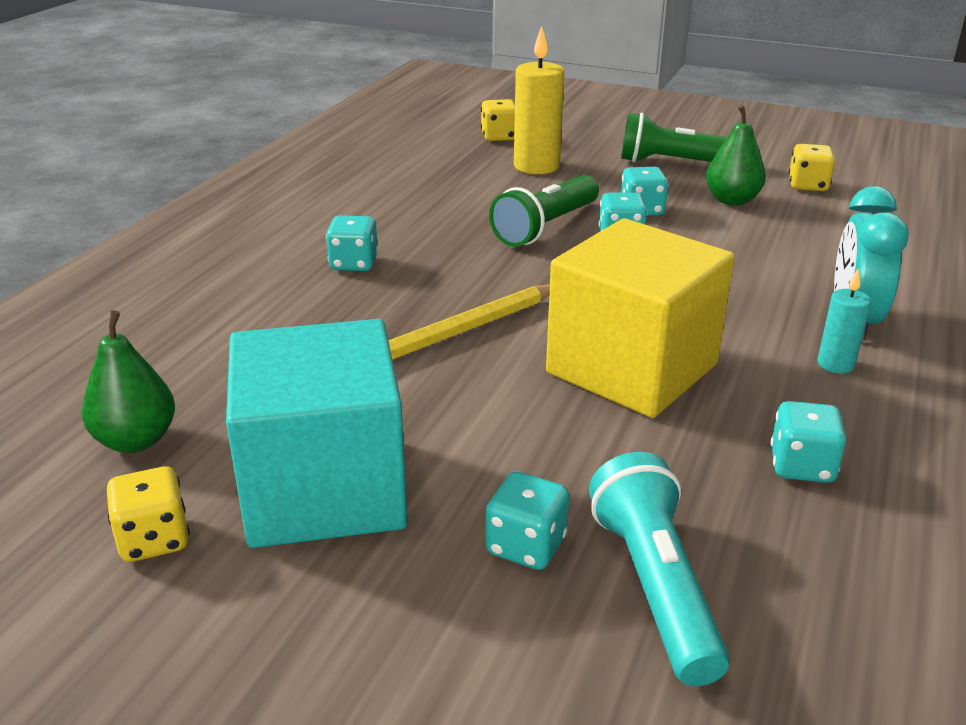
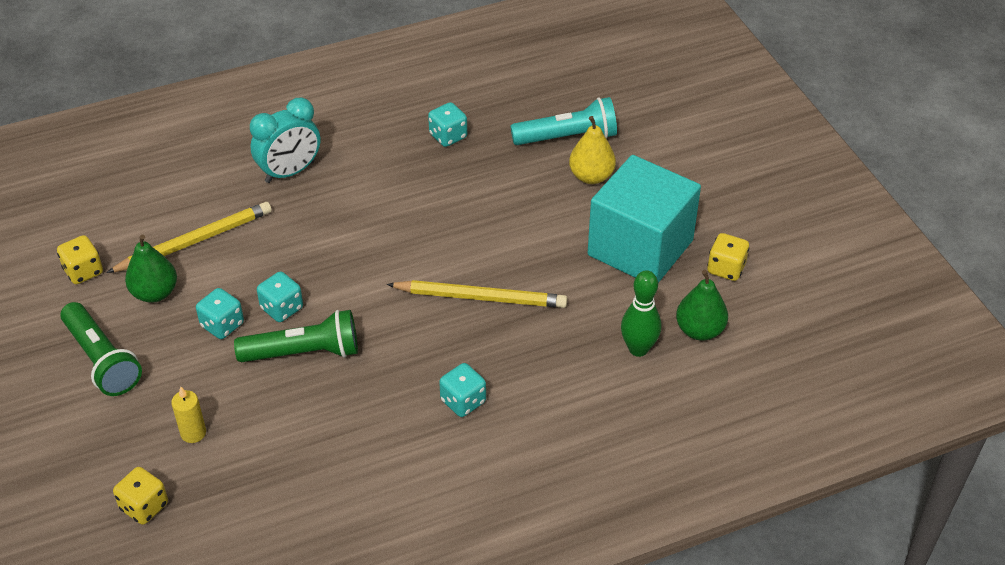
camera: 135 degrees left, 15 degrees up
turquoise dice [486,472,569,570] -> yellow pear [569,116,616,184]
yellow candle [514,26,564,174] -> yellow candle [171,386,206,443], size x0.54
yellow cube [546,218,734,418] -> none
turquoise flashlight [589,452,730,686] -> turquoise flashlight turned 135 degrees counterclockwise [510,97,617,145]
turquoise candle [817,268,871,374] -> none
none -> yellow pencil [106,202,272,273]
none -> green bowling pin [621,270,661,357]

